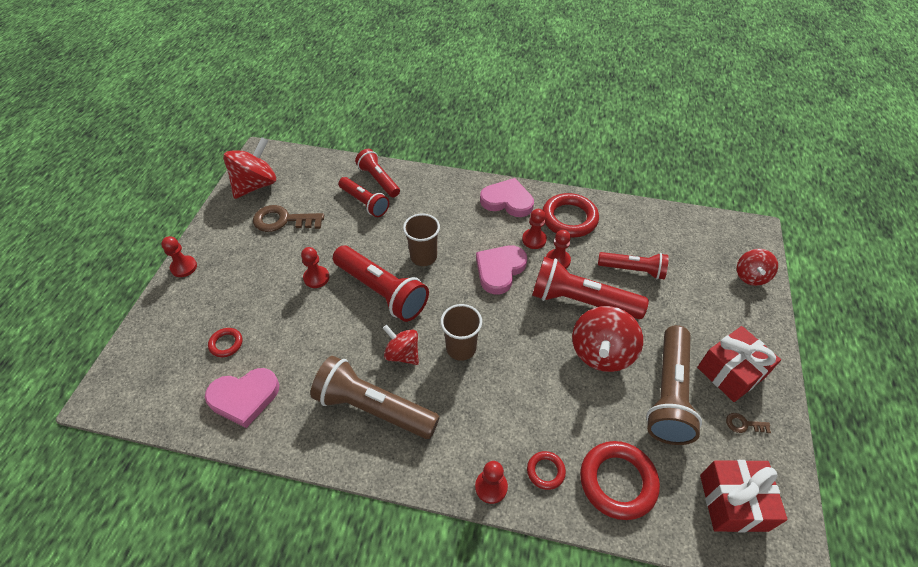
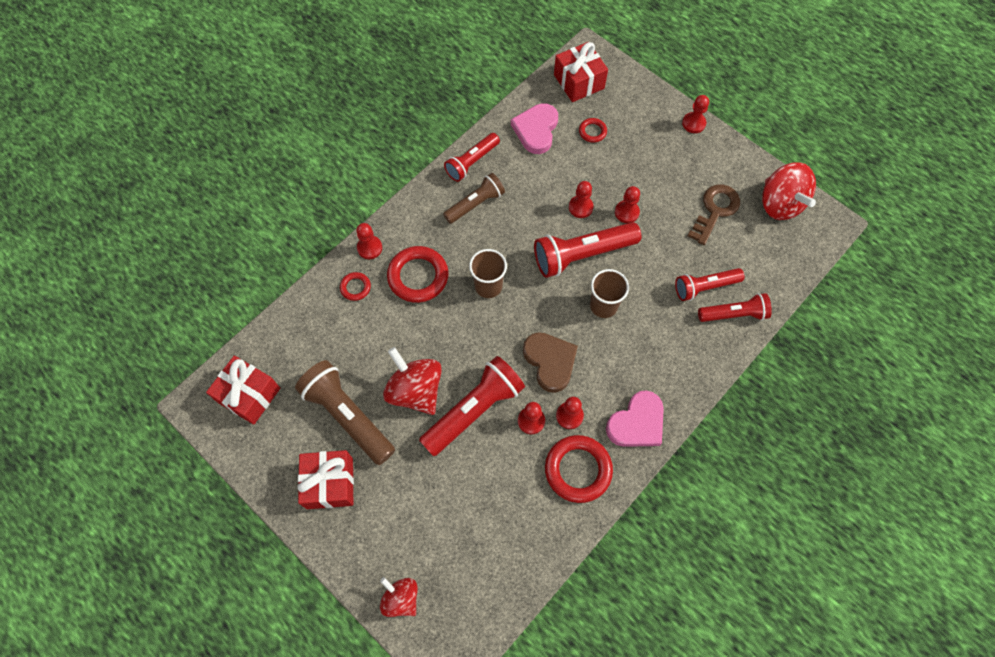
camera: 120 degrees right, 15 degrees up
brown flashlight [310,356,440,439] -> brown flashlight [443,173,505,224], size x0.63
red spinning top [383,325,419,365] -> none
pink heart [476,246,527,294] -> brown heart [523,332,578,393]
red ring [580,441,660,520] -> red ring moved to [387,246,449,303]
red flashlight [598,252,669,280] -> red flashlight moved to [444,133,500,182]
brown key [726,413,771,433] -> none
none -> red gift [554,42,608,102]
none -> red pawn [569,181,594,218]

